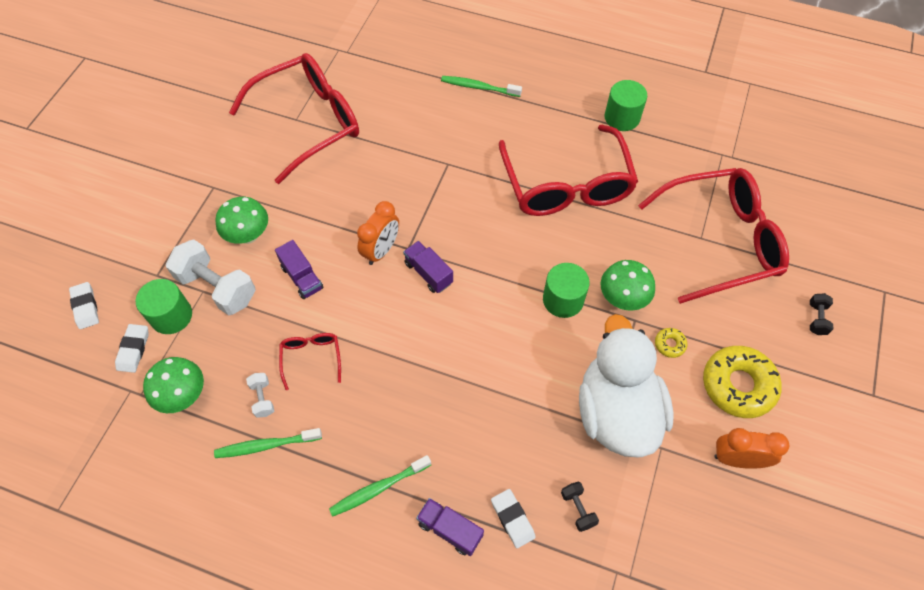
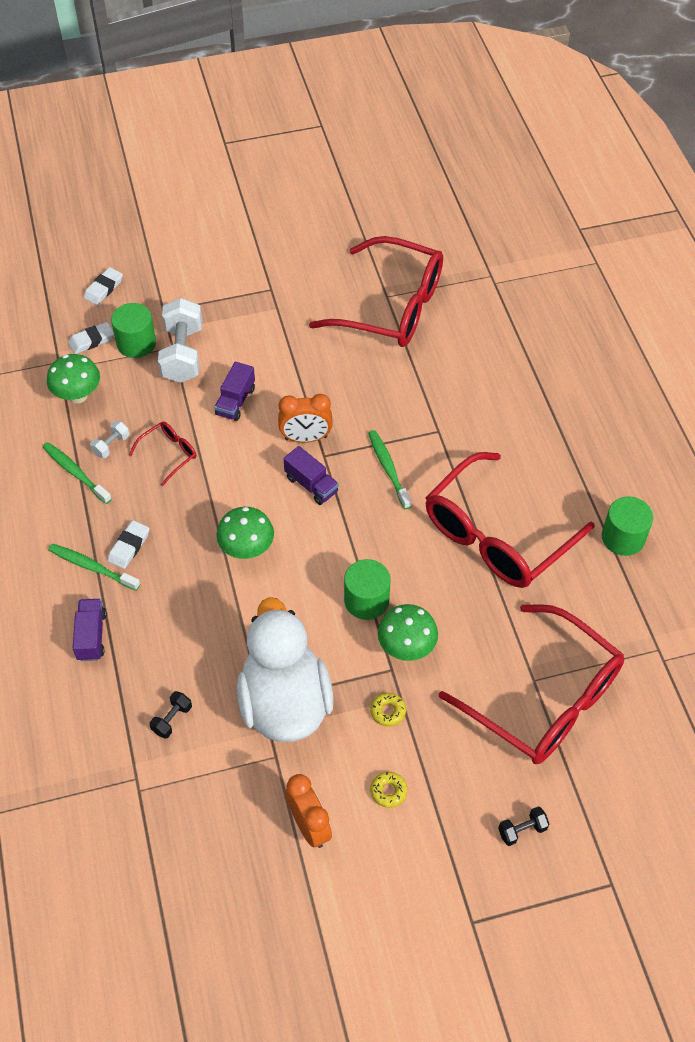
camera: 55 degrees right, 5 degrees down
green mushroom [215,197,268,244] -> green mushroom moved to [216,507,274,559]
purple truck [403,241,453,293] -> purple truck turned 120 degrees clockwise [283,446,339,505]
green toothbrush [441,76,522,97] -> green toothbrush moved to [368,430,412,509]
white eraser [491,489,536,548] -> white eraser moved to [108,520,149,569]
white duck [579,314,673,457] -> white duck turned 60 degrees counterclockwise [237,597,334,742]
yellow donut [703,346,782,418] -> yellow donut [370,772,407,808], size x0.44

